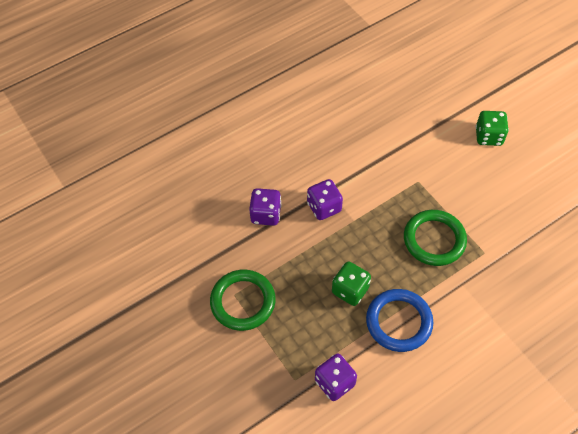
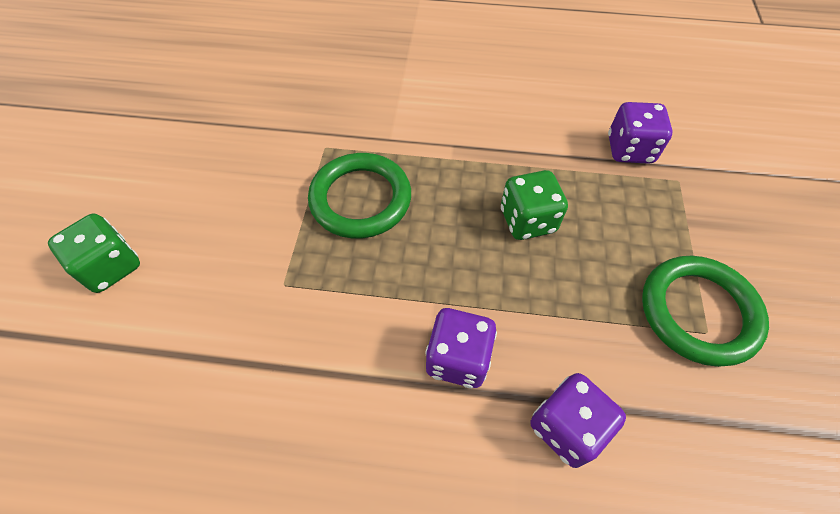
camera: 140 degrees left, 0 degrees up
blue ring [366,289,433,352] -> none

